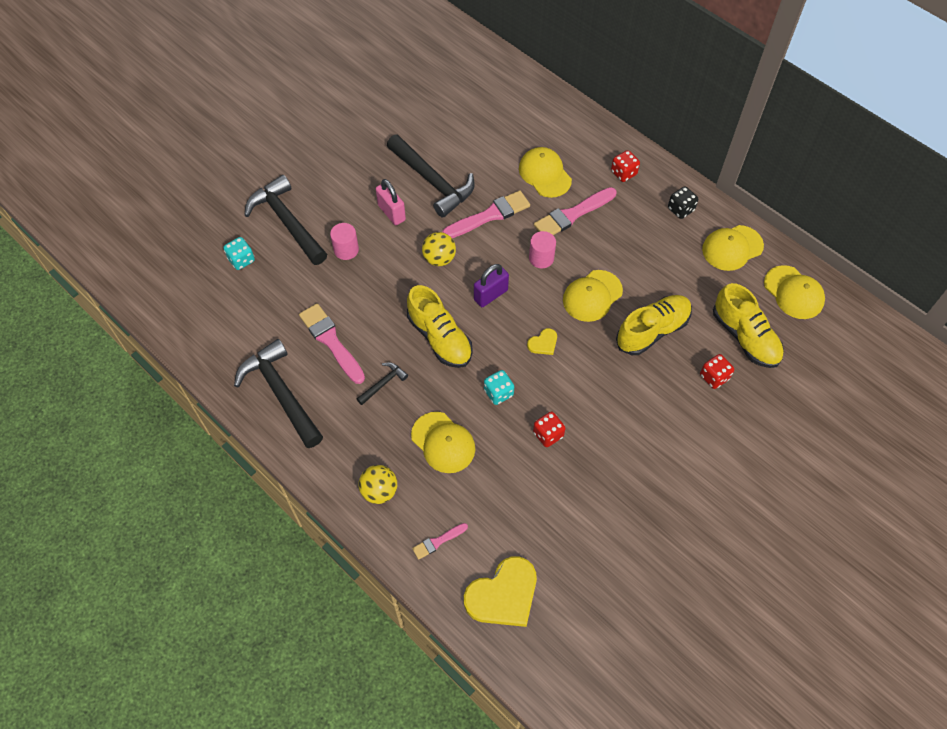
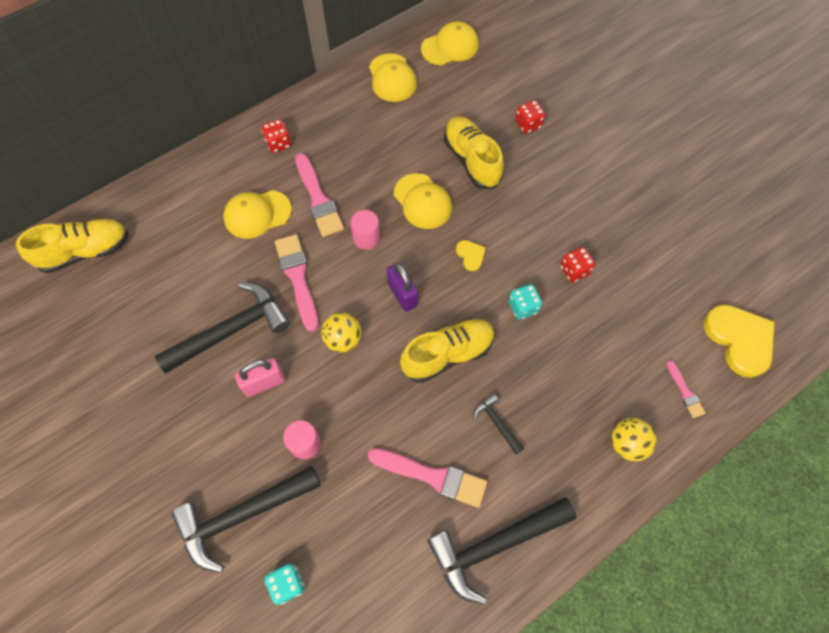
camera: 80 degrees left, 5 degrees up
pink brush [299,303,365,384] -> pink brush turned 135 degrees counterclockwise [368,448,487,508]
yellow cap [411,412,475,473] -> none
black dice [668,186,698,219] -> none
yellow shoe [713,283,784,368] -> yellow shoe moved to [16,219,129,273]

